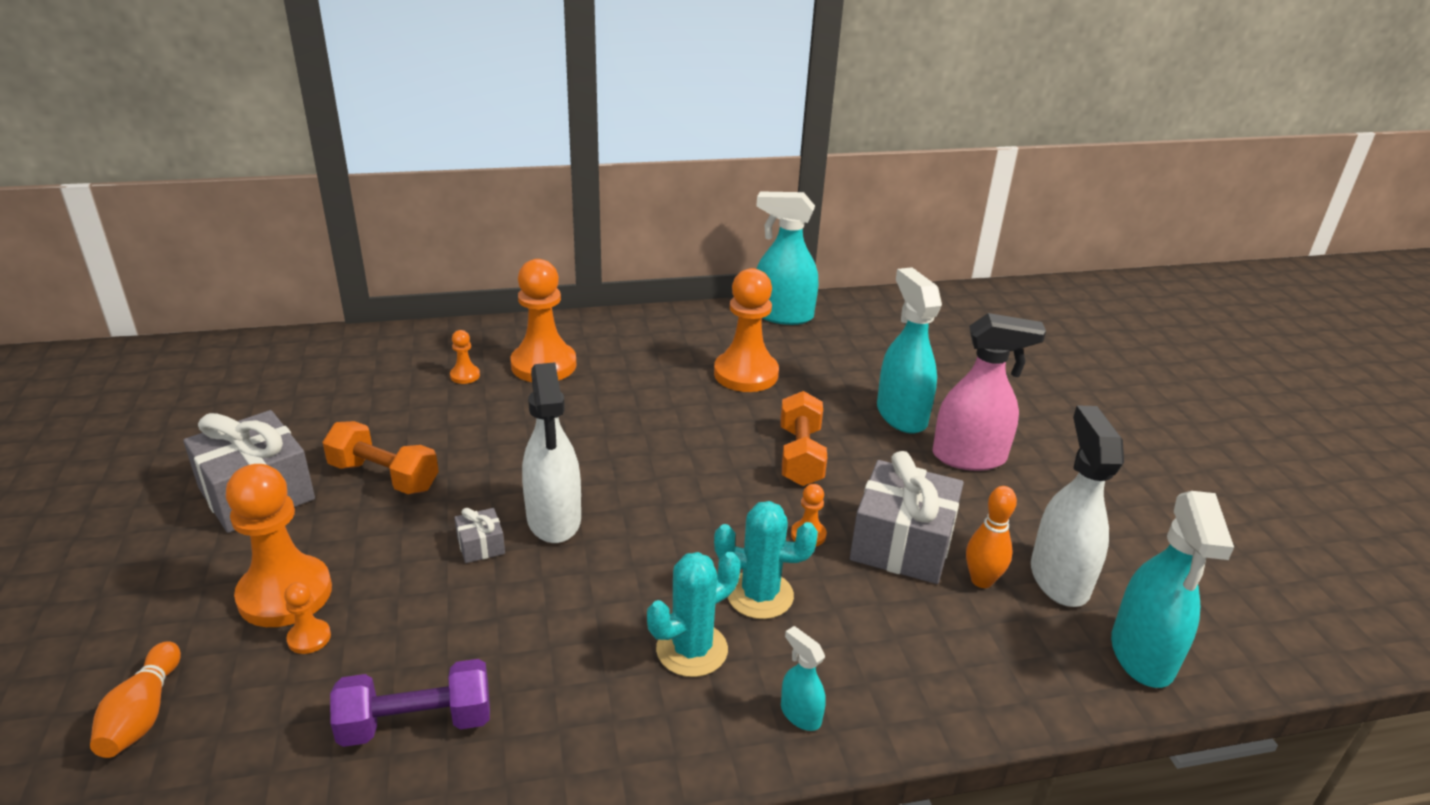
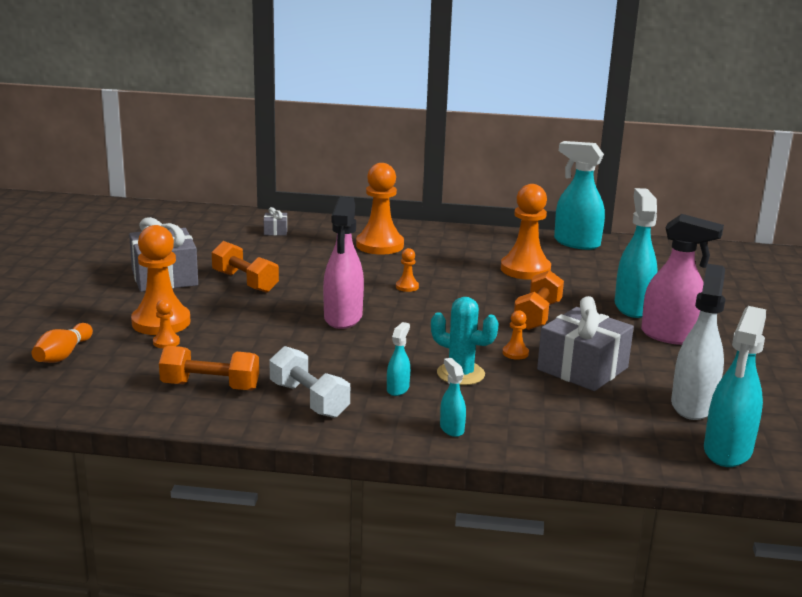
camera: 20 degrees right, 10 degrees down
purple dumbbell [330,659,490,747] -> orange dumbbell [159,346,259,391]
orange pawn [450,330,480,384] -> orange pawn moved to [396,248,419,292]
grey gift [454,508,505,563] -> grey gift moved to [264,207,287,236]
white spray bottle [522,362,581,543] -> pink spray bottle [323,197,364,329]
turquoise cactus [647,552,741,677] -> turquoise spray bottle [387,322,410,396]
orange bowling pin [966,486,1017,588] -> none
none -> white dumbbell [269,346,350,418]

